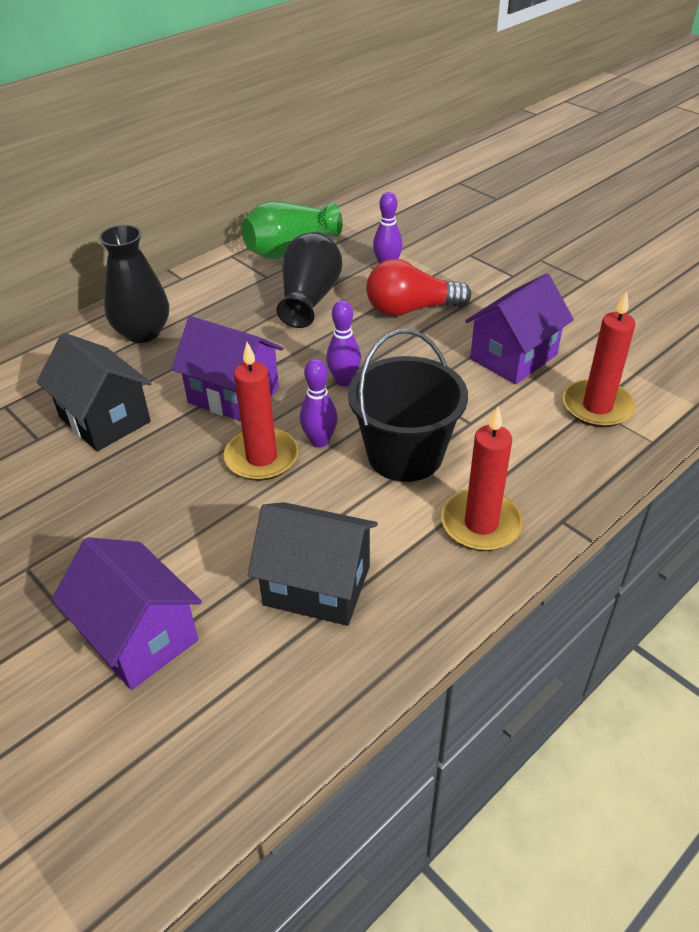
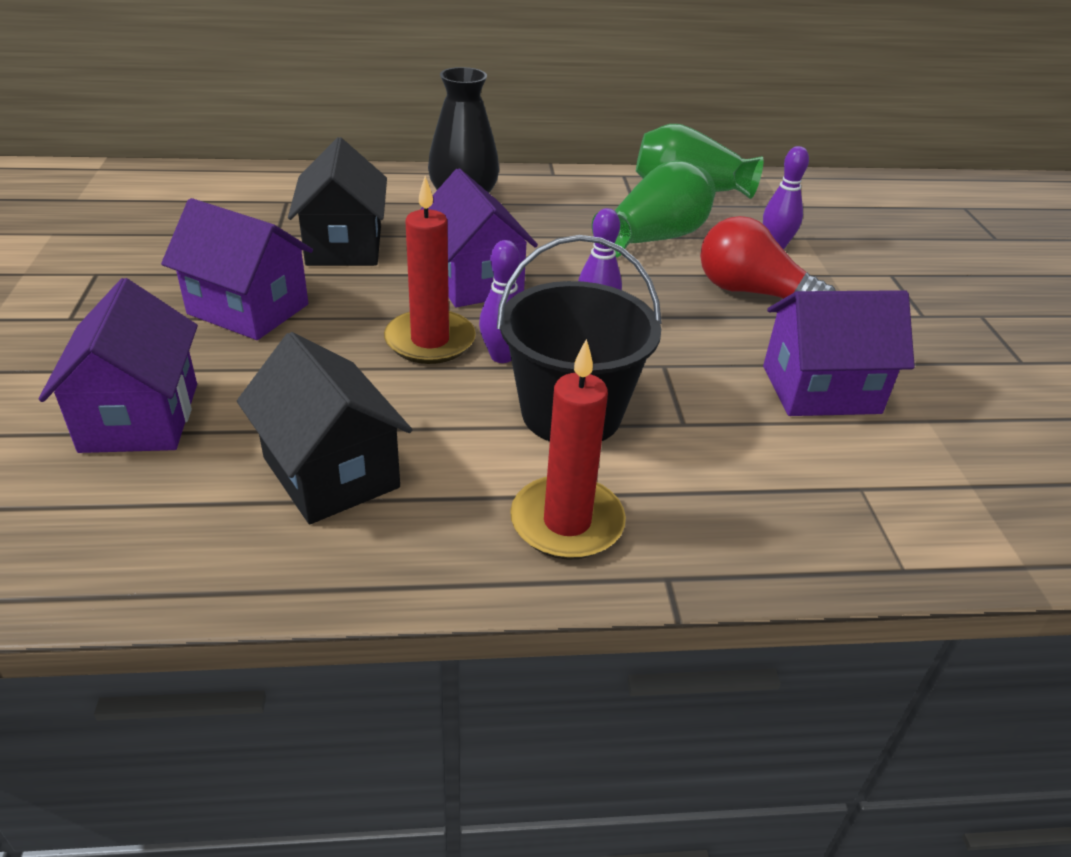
camera: 35 degrees right, 5 degrees down
black vase [276,232,342,328] -> green vase [592,160,716,257]
red candle [563,291,635,427] -> none
none -> purple house [161,198,313,340]

